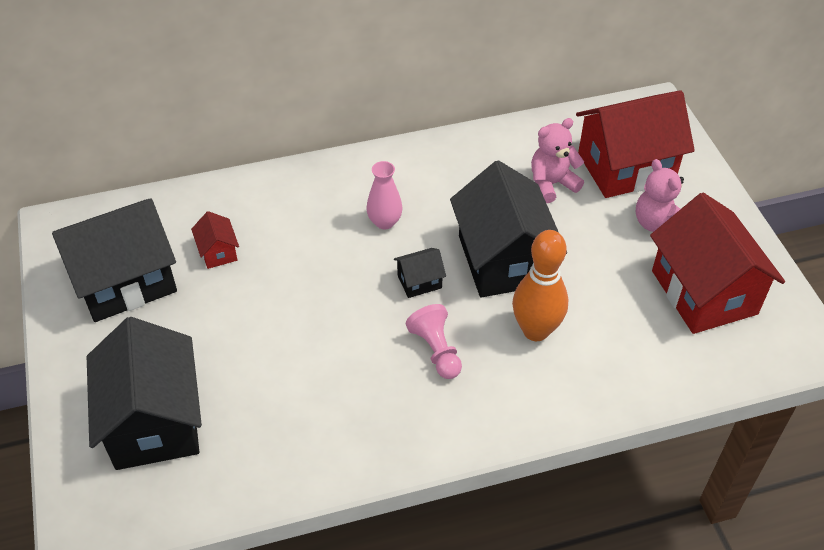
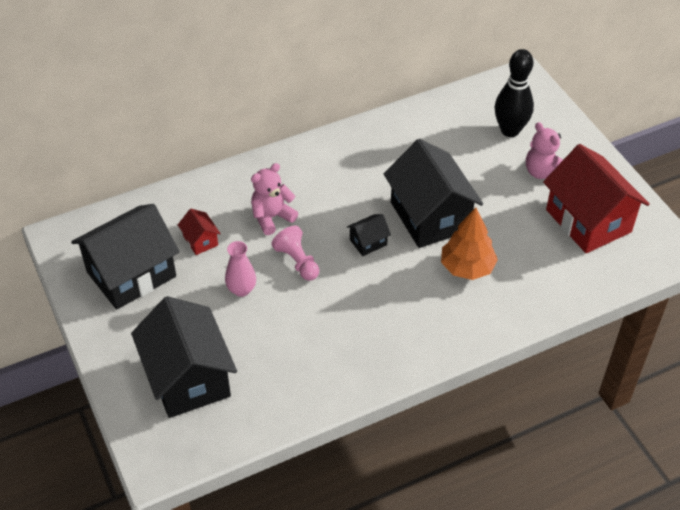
camera: 10 degrees left, 0 degrees up
pink vase [366,161,403,229] -> pink vase moved to [225,241,256,297]
pink pawn [406,304,462,379] -> pink pawn moved to [272,226,319,281]
orange bowling pin [512,230,568,341] -> orange tree [441,207,498,280]
pink teddy bear [531,118,584,203] -> pink teddy bear moved to [251,163,298,235]
red house [576,90,695,198] -> black bowling pin [495,49,534,137]

